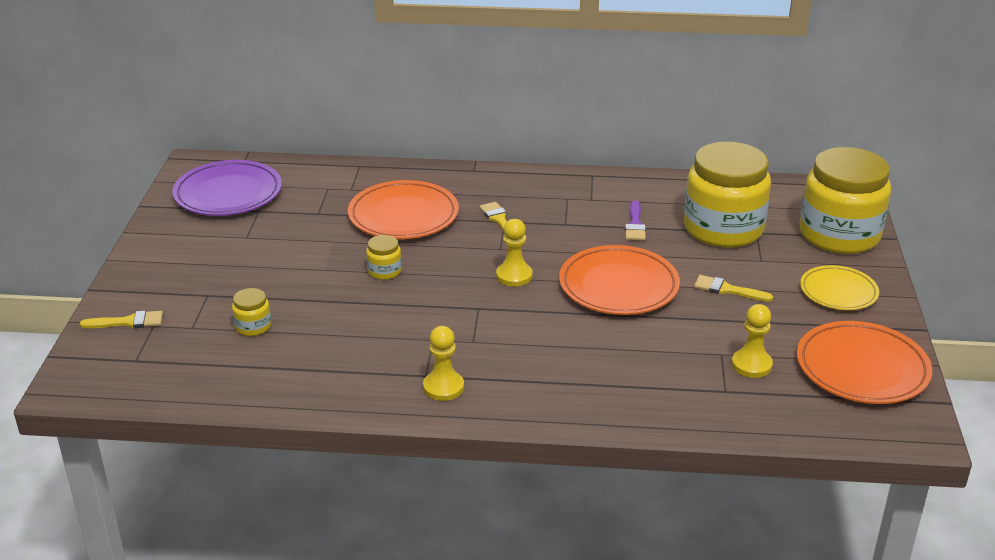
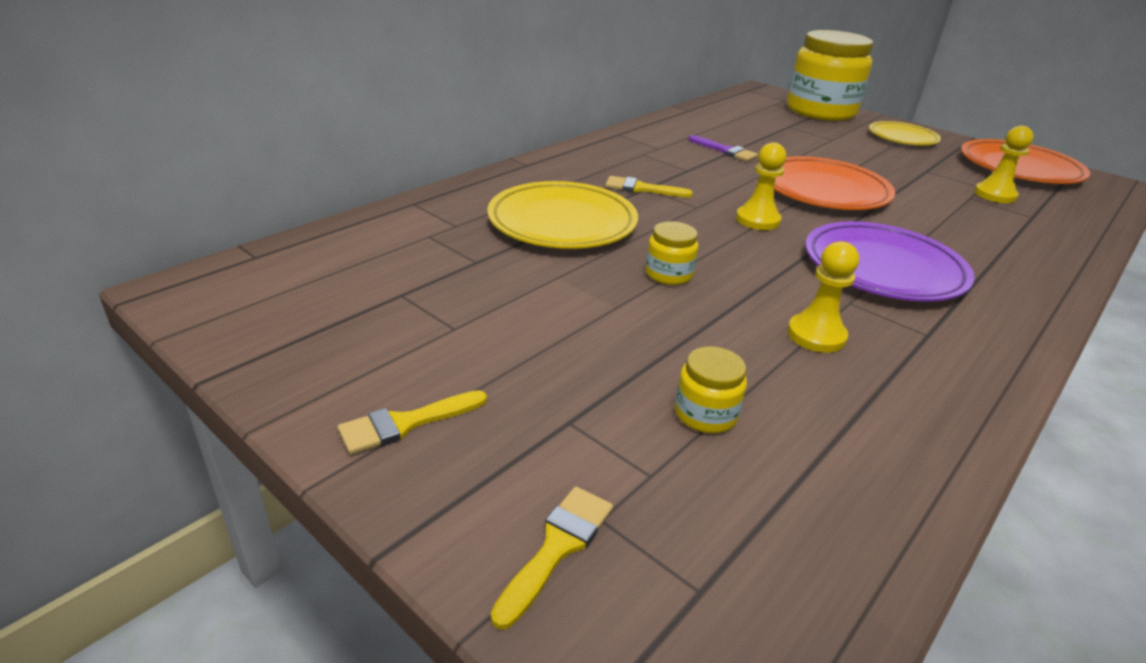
camera: 55 degrees left, 0 degrees up
purple plate [172,160,282,216] -> purple plate moved to [805,221,974,302]
orange plate [348,180,459,239] -> yellow plate [487,181,638,249]
yellow pawn [423,326,464,401] -> yellow pawn moved to [787,241,859,353]
yellow jar [684,142,771,248] -> none
yellow brush [694,275,773,302] -> yellow brush moved to [338,390,487,454]

